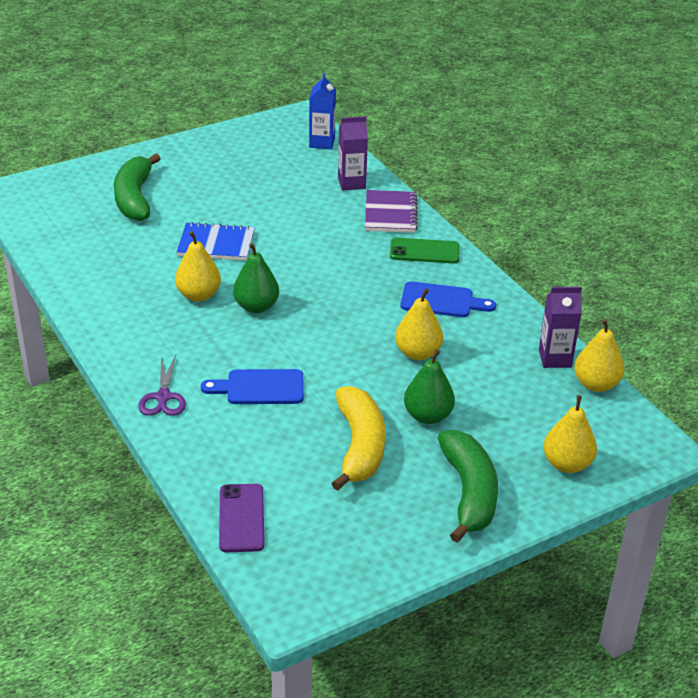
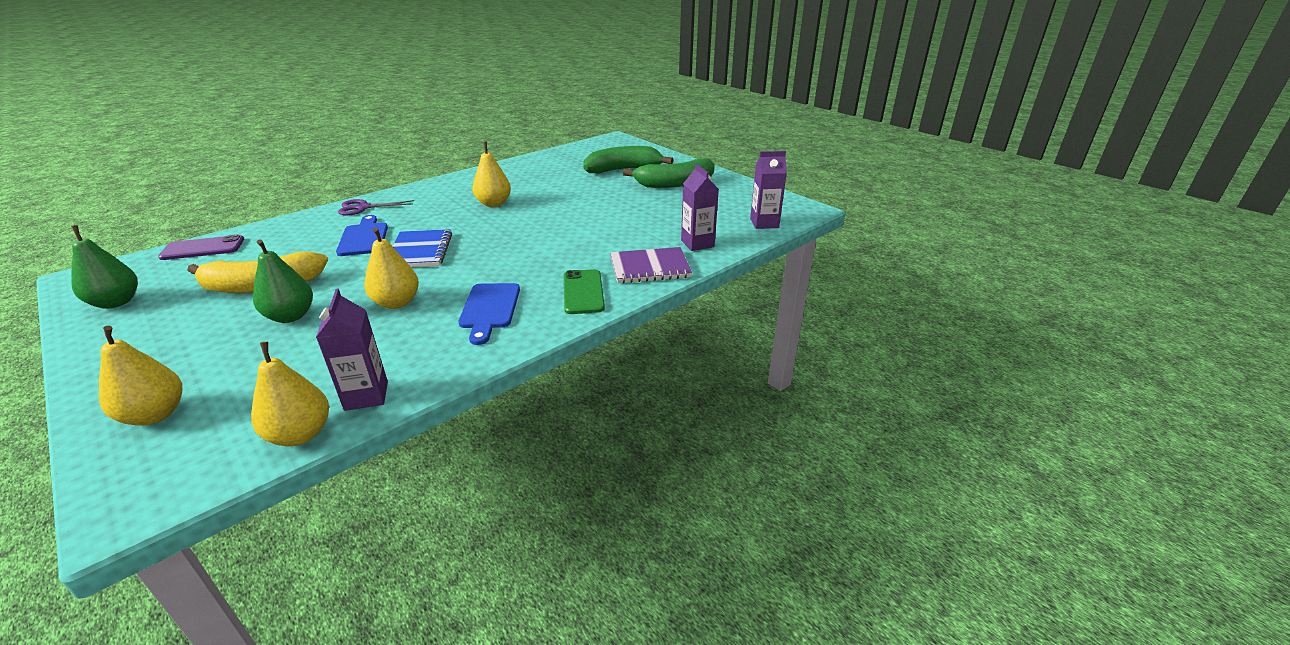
camera: 80 degrees right, 5 degrees down
blue notebook [177,222,255,261] -> blue notebook moved to [392,229,452,267]
green pear [233,243,279,313] -> green pear moved to [71,225,138,309]
blue carton [309,73,336,149] -> purple carton [750,151,787,229]
green banana [437,430,498,543] -> green banana moved to [623,159,715,188]

